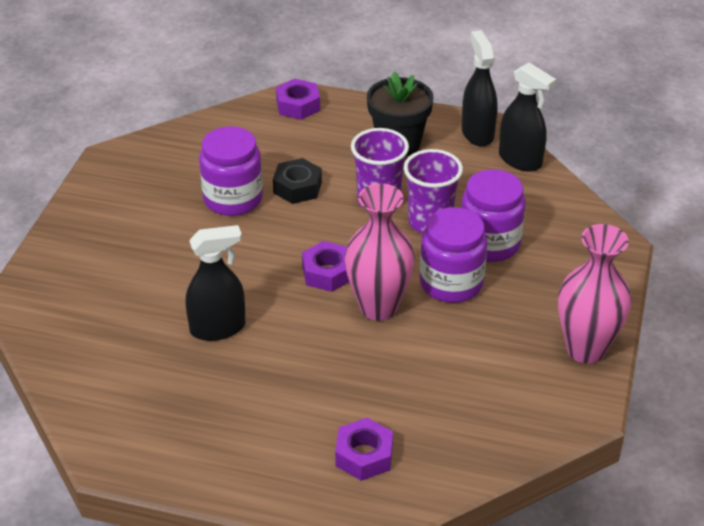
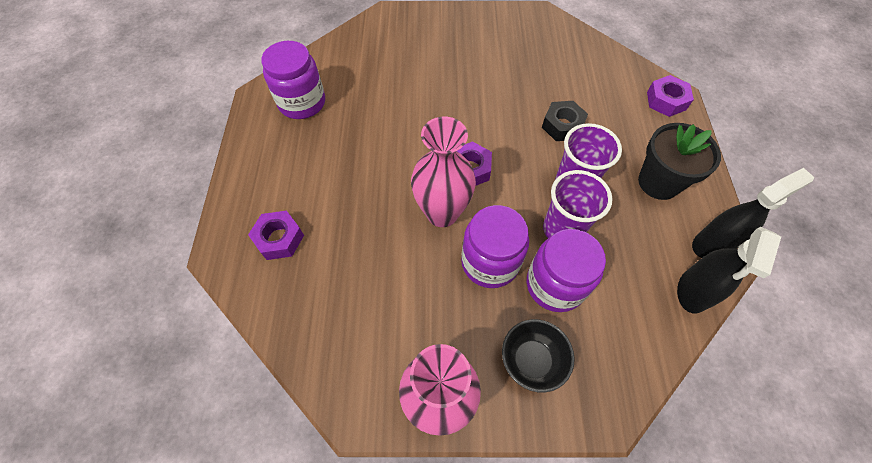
camera: 75 degrees right, 20 degrees up
black spray bottle [186,225,245,341] -> none
purple jar [199,126,263,216] -> purple jar moved to [261,41,325,119]
none -> black bowl [502,319,575,393]

